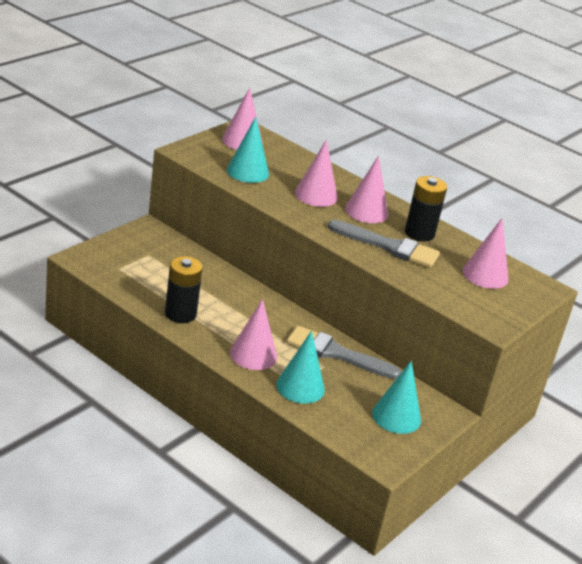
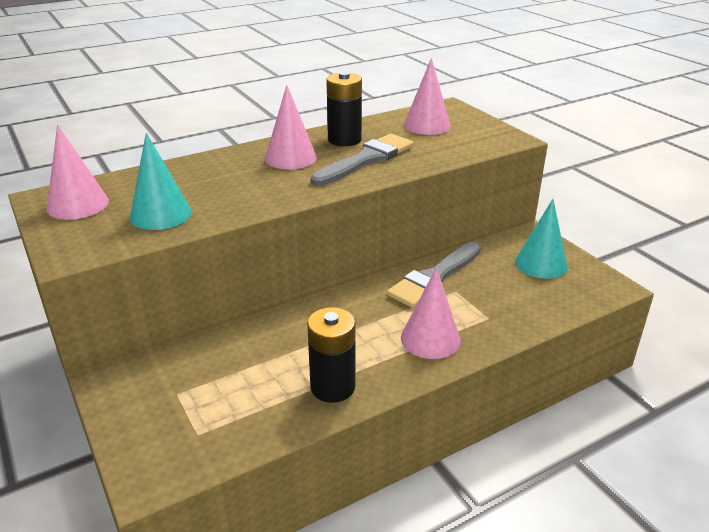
camera: 65 degrees left, 0 degrees up
turquoise cone [276,331,325,403] -> none
pink cone [295,139,338,207] -> none

